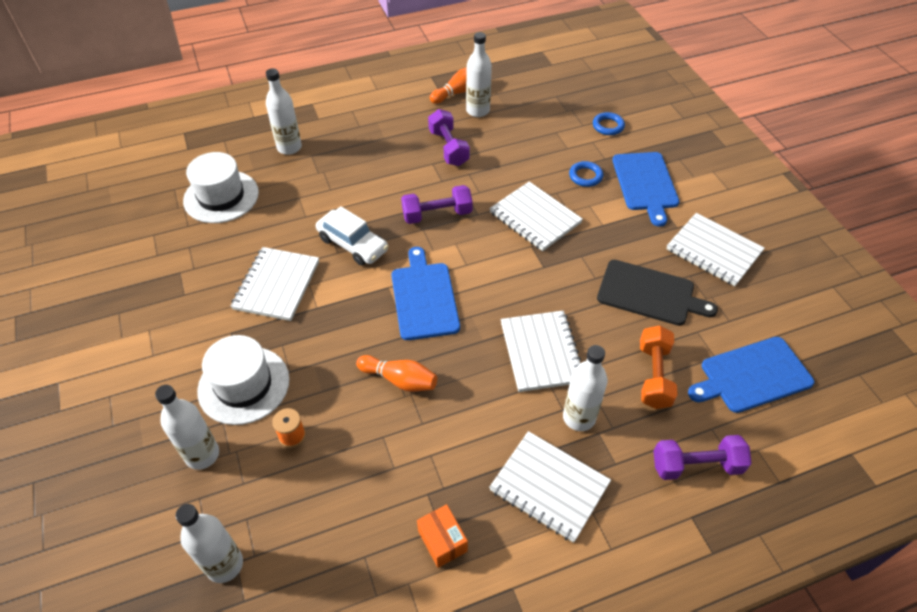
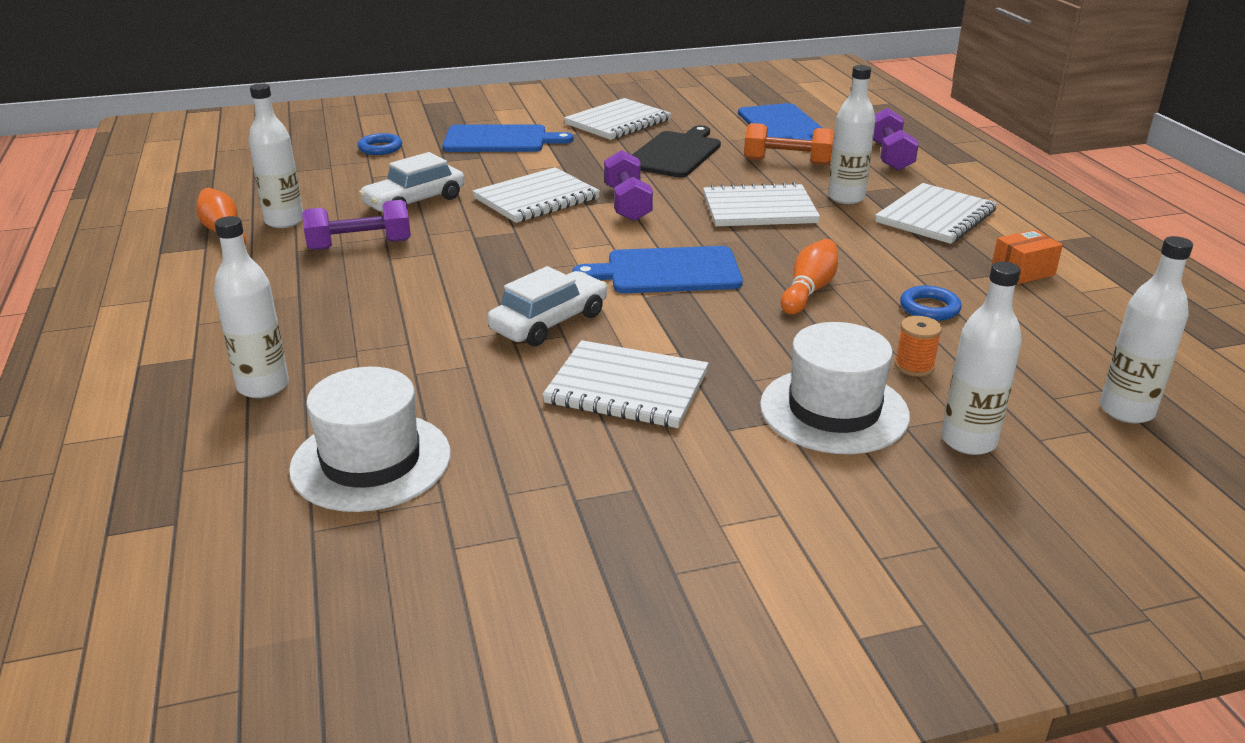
camera: 85 degrees left, 20 degrees down
purple dumbbell [401,185,473,224] -> purple dumbbell moved to [604,150,653,222]
blue ring [569,161,603,187] -> blue ring moved to [900,285,962,321]
none -> white car [359,152,465,212]

